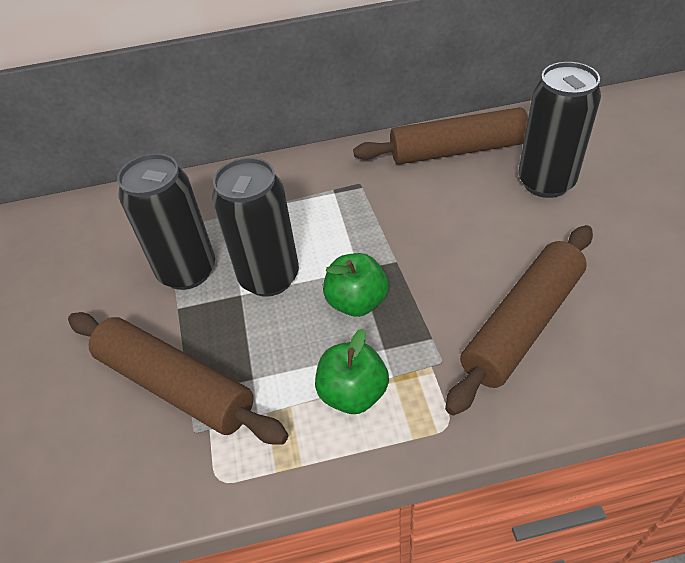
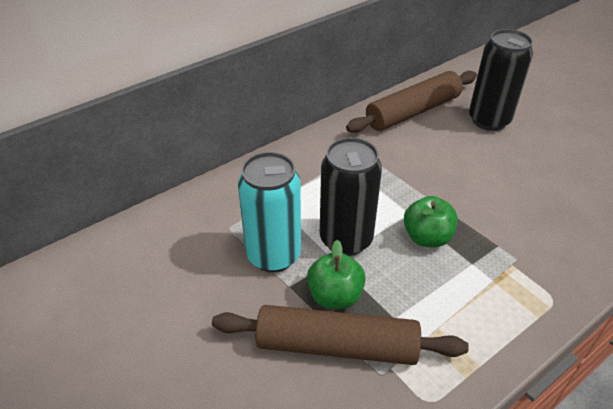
camera: 30 degrees left, 5 degrees down
black can [117,153,215,290] -> turquoise can [238,152,301,272]
green apple [315,329,389,414] -> green apple moved to [307,240,366,309]
brown rolling pin [445,225,593,416] -> none

